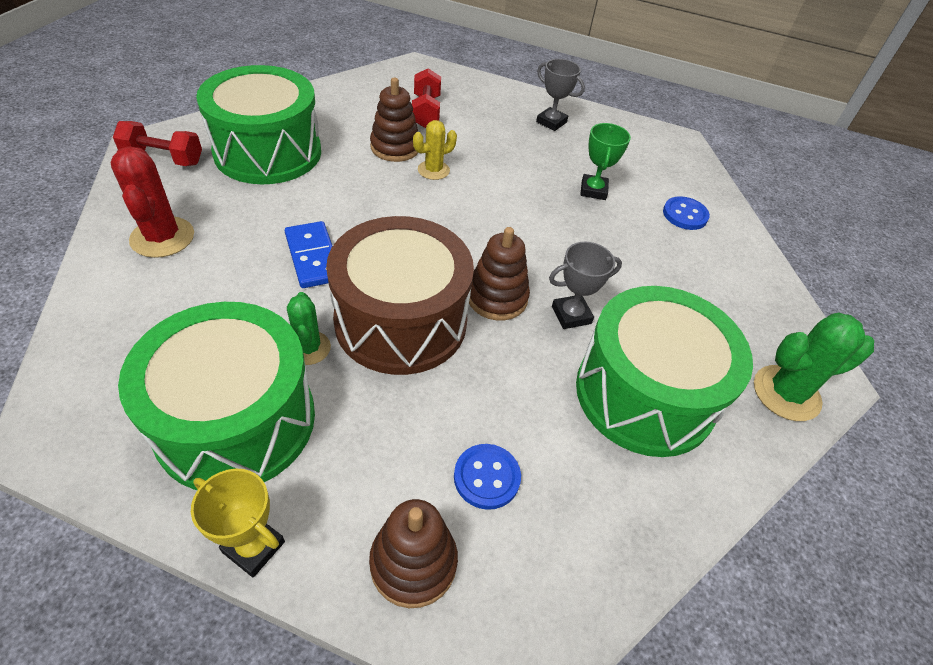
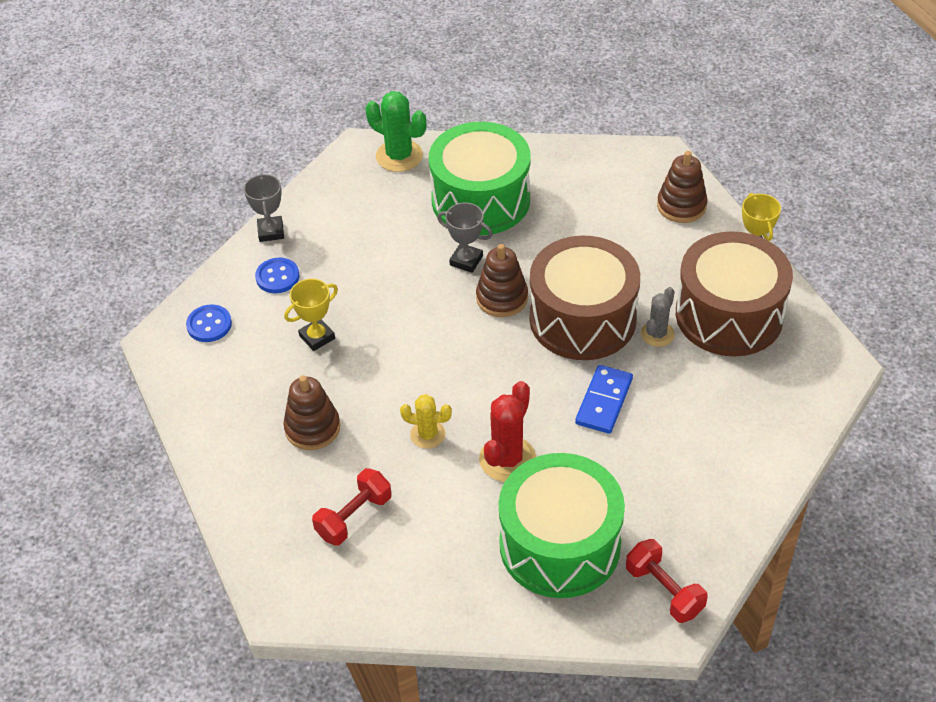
camera: 130 degrees left, 0 degrees up
red cactus [110,147,194,258] -> red cactus moved to [479,381,536,482]
green drum [118,302,315,490] -> brown drum [676,231,793,356]
green cactus [287,292,331,365] -> grey cactus [641,287,675,347]
brown stacking toy [370,78,418,162] -> brown stacking toy moved to [283,375,340,450]
blue button [454,444,521,510] -> blue button moved to [186,304,232,342]
grey trophy [536,59,585,131] -> grey trophy moved to [244,173,284,242]
green trophy [580,123,631,200] -> yellow trophy [284,279,338,351]

